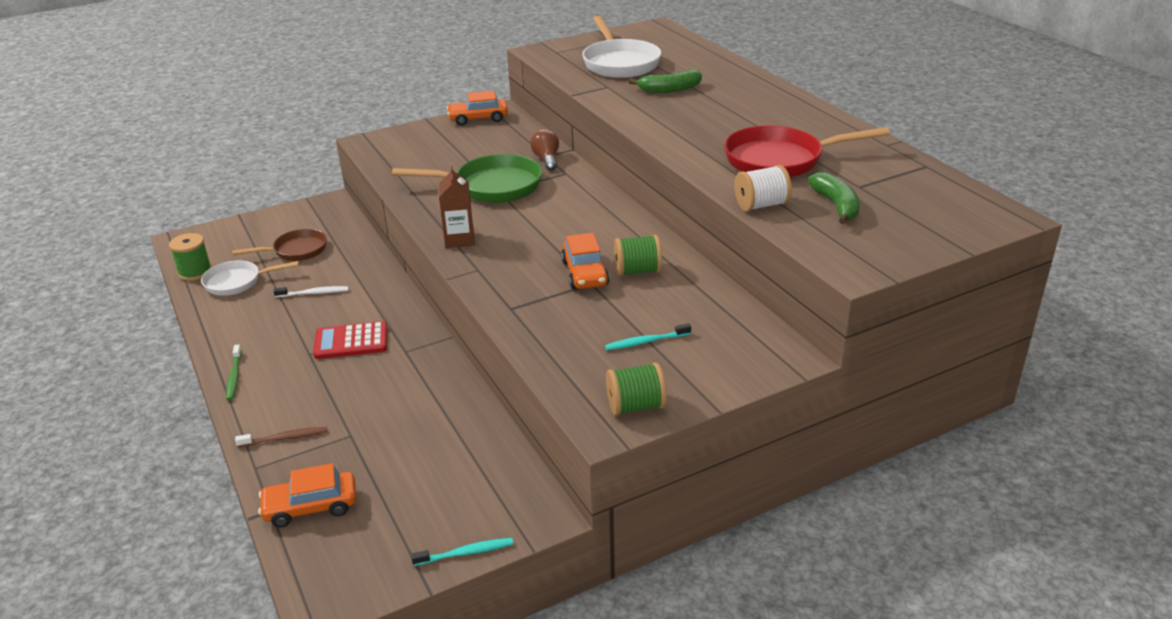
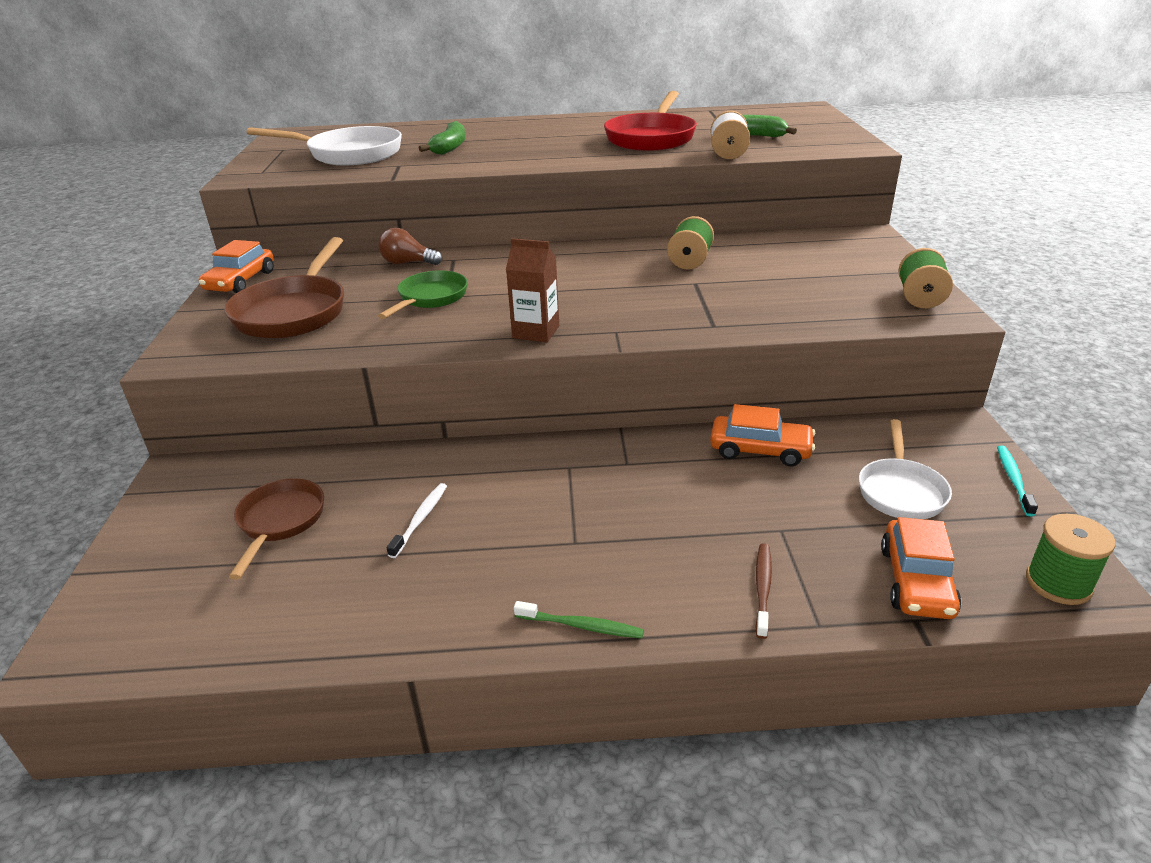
camera: 65 degrees left, 0 degrees up
green spool [169,233,212,281] -> green spool moved to [1026,514,1116,605]
white pan [201,261,299,296] -> white pan moved to [859,419,952,519]
red calculator [313,321,388,359] -> none
green pan [392,154,542,203] -> green pan [378,270,468,319], size x0.63
orange car [561,233,610,289] -> orange car moved to [710,404,815,467]
turquoise toothbrush [605,323,691,350] -> none
none -> brown pan [224,237,344,338]

